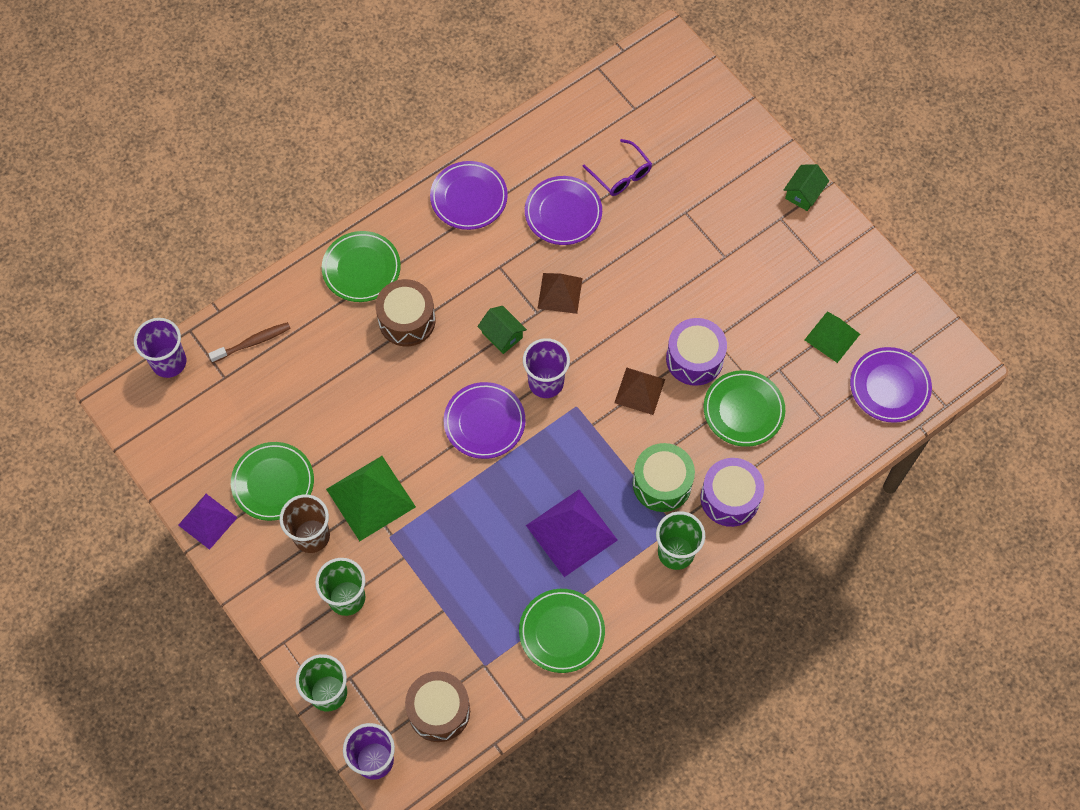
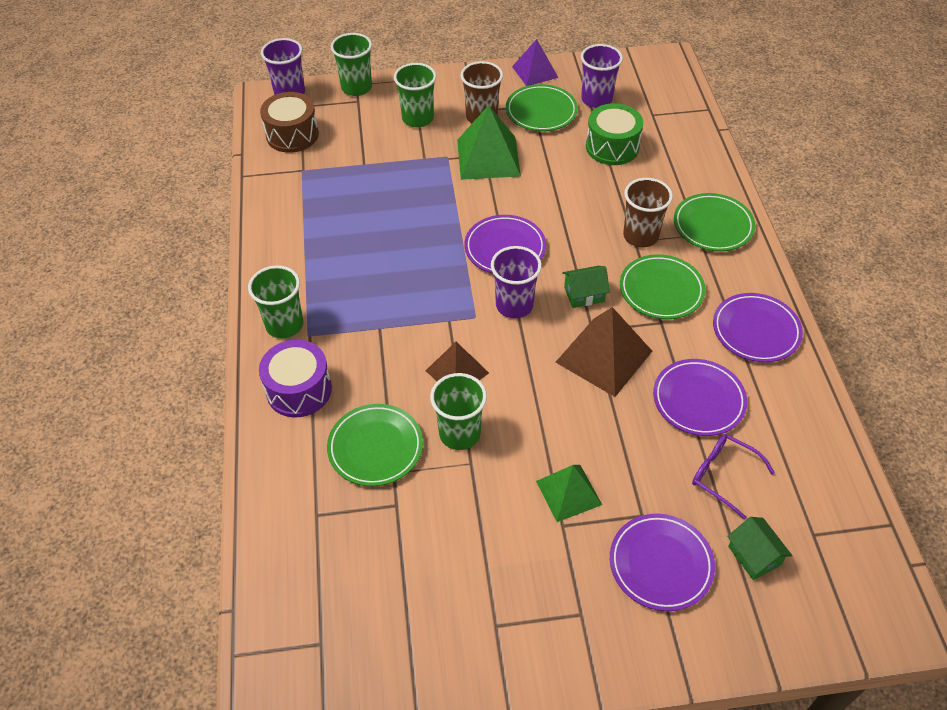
camera: 120 degrees right, 15 degrees down
purple cup [134,318,186,378] -> purple cup moved to [581,44,623,108]
brown toothbrush [209,322,291,363] -> none
brown drum [376,279,435,347] -> brown cup [623,178,673,247]
green plate [519,589,605,673] -> green plate moved to [620,254,706,319]
purple pyramid [526,490,618,577] -> none
brown pyramid [538,273,583,314] -> brown pyramid [556,307,652,397], size x1.56
purple glasses [582,139,652,196] -> purple glasses turned 45 degrees clockwise [692,434,775,520]
green drum [633,443,695,512] -> green drum moved to [586,103,643,165]
purple drum [666,318,727,386] -> green cup [430,373,487,450]
green house [784,164,829,211] -> green house moved to [727,517,792,580]
green pyramid [805,312,860,363] -> green pyramid moved to [536,465,602,522]
purple plate [850,347,932,423] -> purple plate moved to [610,514,715,611]

